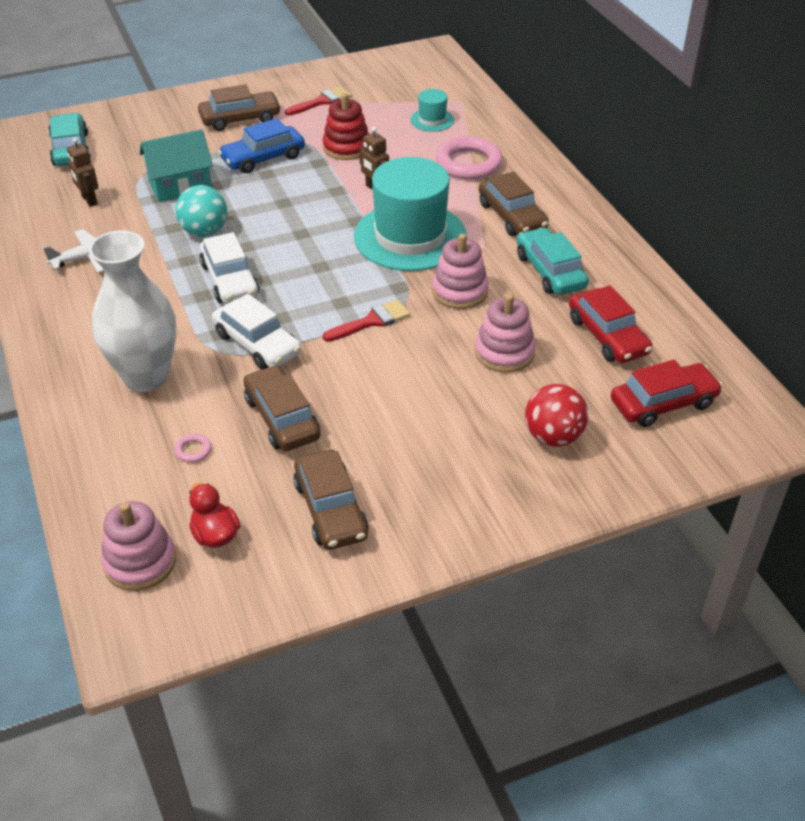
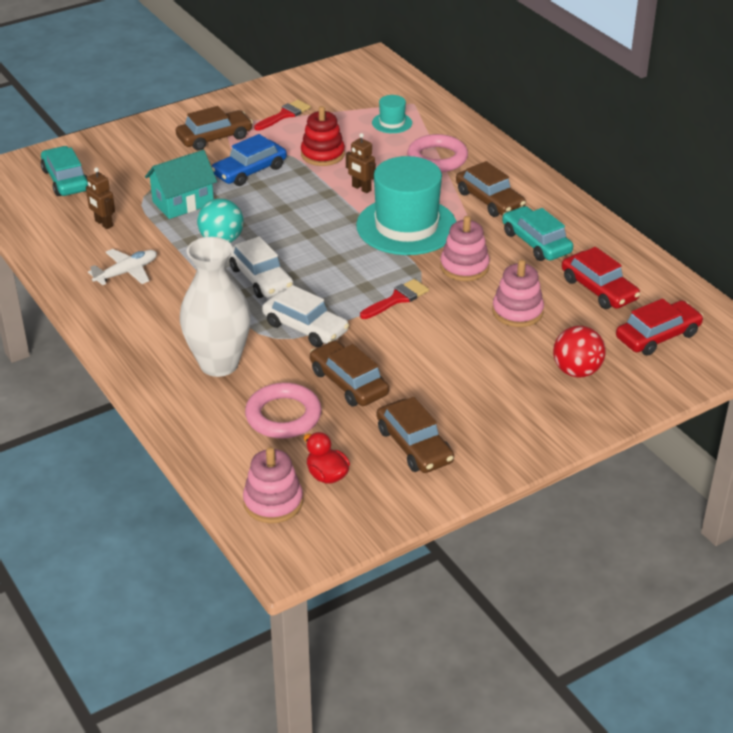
camera: 10 degrees left, 5 degrees down
pink ring [175,434,212,462] -> pink ring [245,383,322,439], size x2.43

